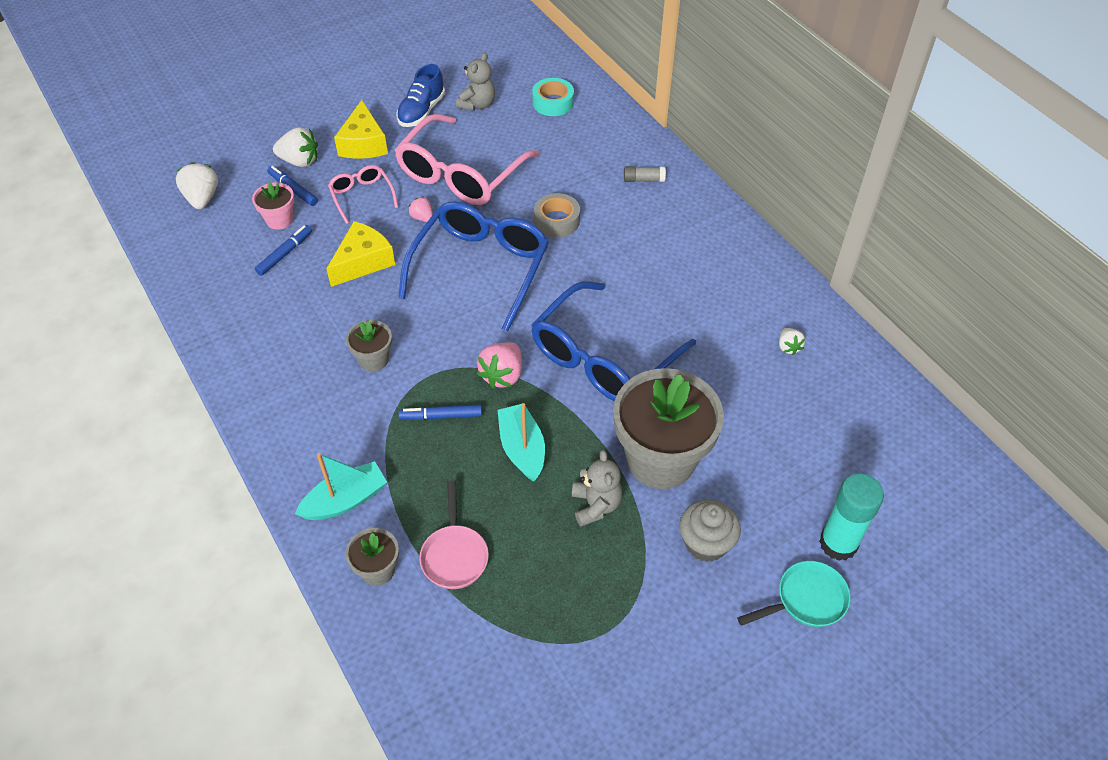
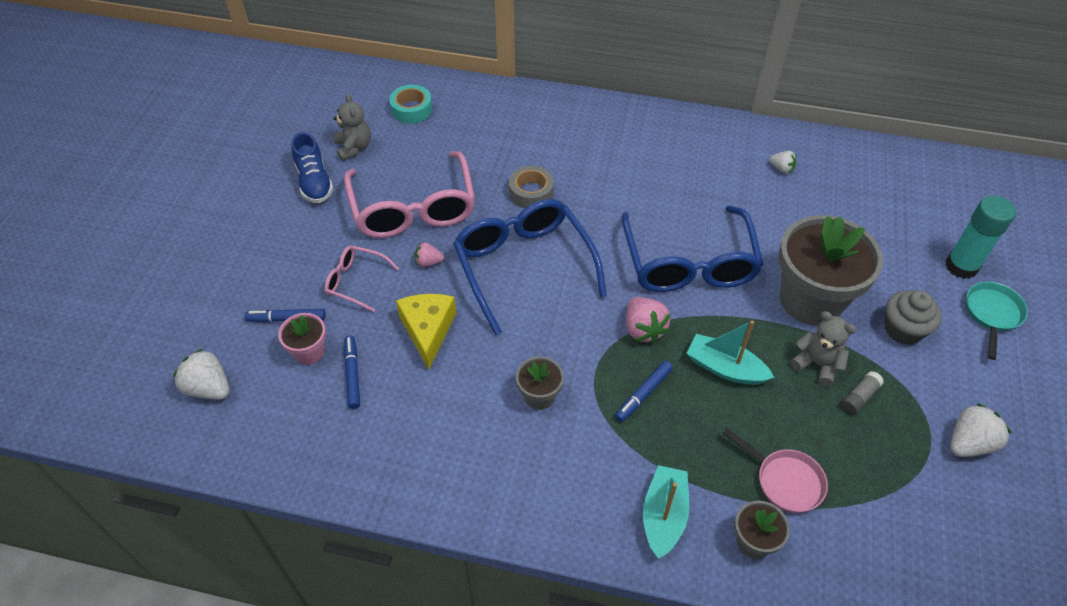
camera: 45 degrees left, 0 degrees up
white strawberry [273,127,318,167] -> white strawberry moved to [950,403,1012,457]
yellow cheese [334,100,388,159] -> none
grey glue stick [624,166,666,182] -> grey glue stick moved to [841,371,884,415]

